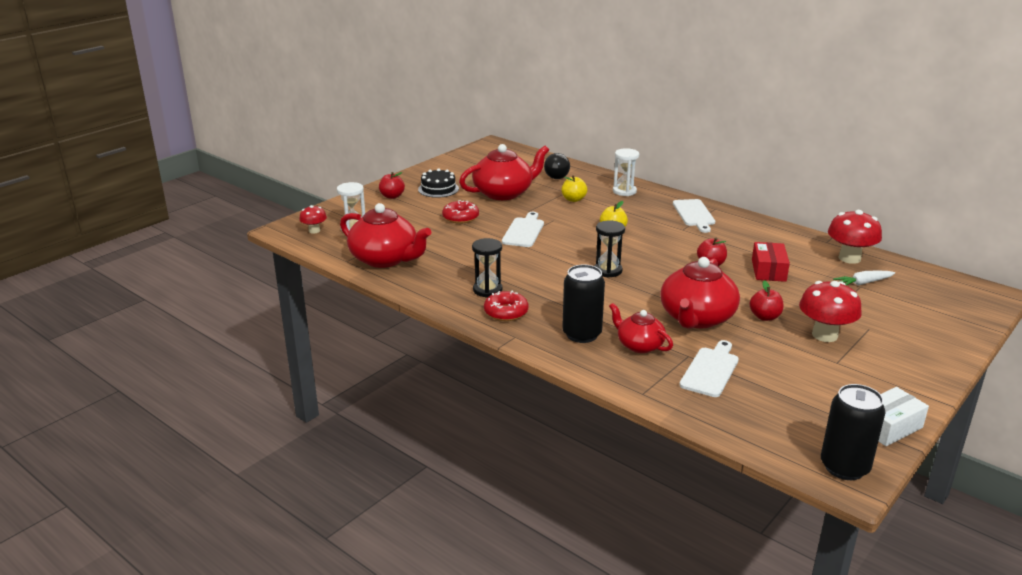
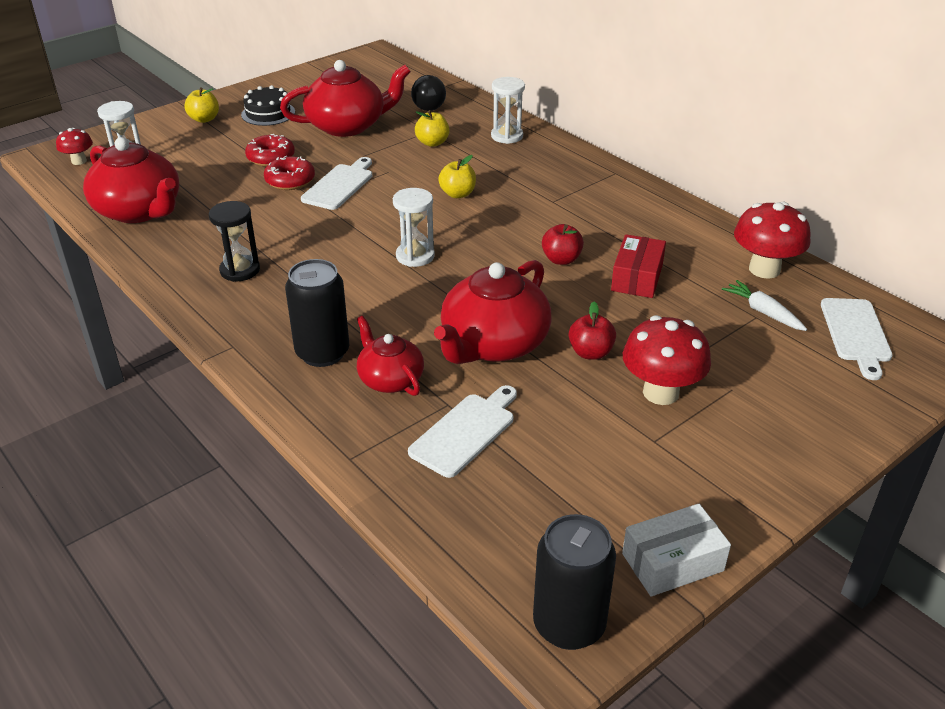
camera: 10 degrees right, 10 degrees up
red apple [379,172,405,199] -> yellow apple [185,87,219,123]
red donut [484,291,529,321] -> red donut moved to [264,156,315,190]
black hourglass [594,220,625,278] -> white hourglass [393,188,435,267]
white cutting board [673,199,715,233] -> white cutting board moved to [821,298,893,380]
white carrot [833,270,895,286] -> white carrot turned 60 degrees clockwise [722,280,807,331]

